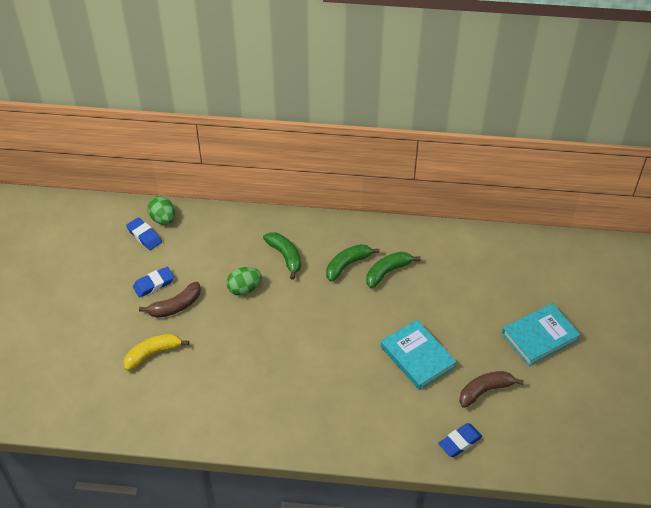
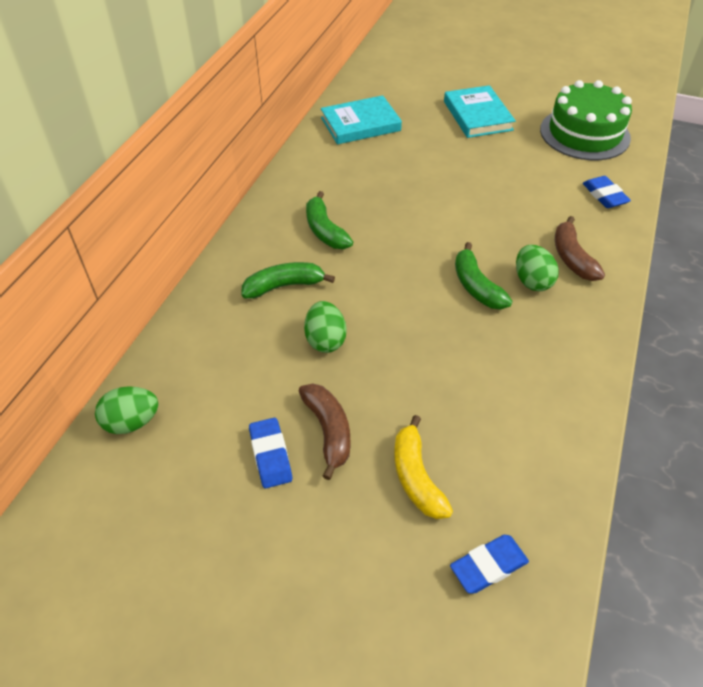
camera: 75 degrees left, 0 degrees up
blue eraser [126,217,162,250] -> blue eraser moved to [450,535,529,594]
green banana [366,252,420,288] -> green banana moved to [455,242,512,309]
turquoise book [381,320,457,390] -> turquoise book moved to [321,95,402,144]
brown banana [459,371,524,408] -> brown banana moved to [555,216,605,281]
none -> green egg [516,245,559,291]
none -> green cake [540,80,632,160]

